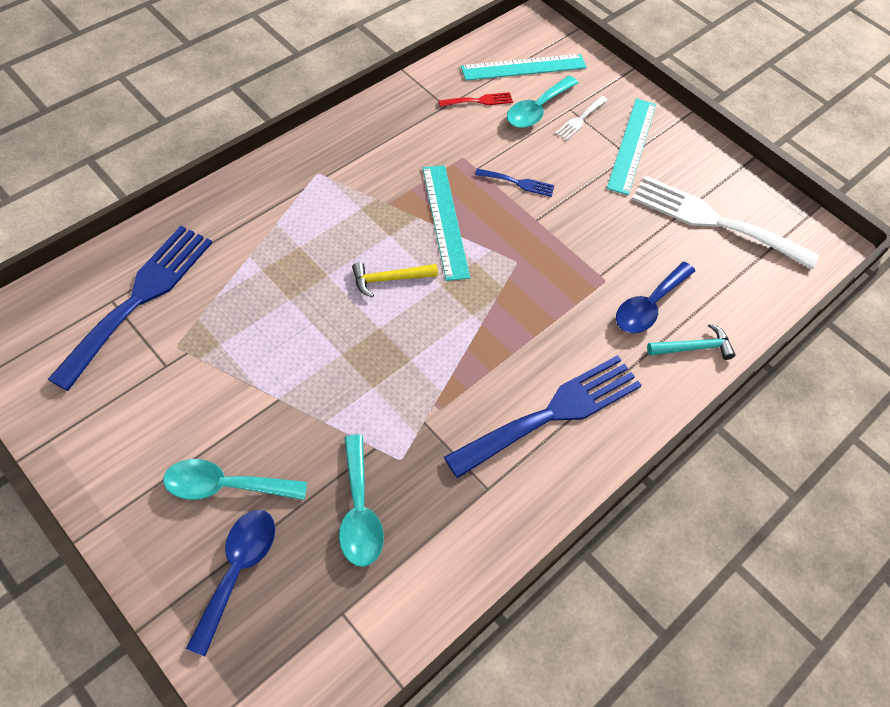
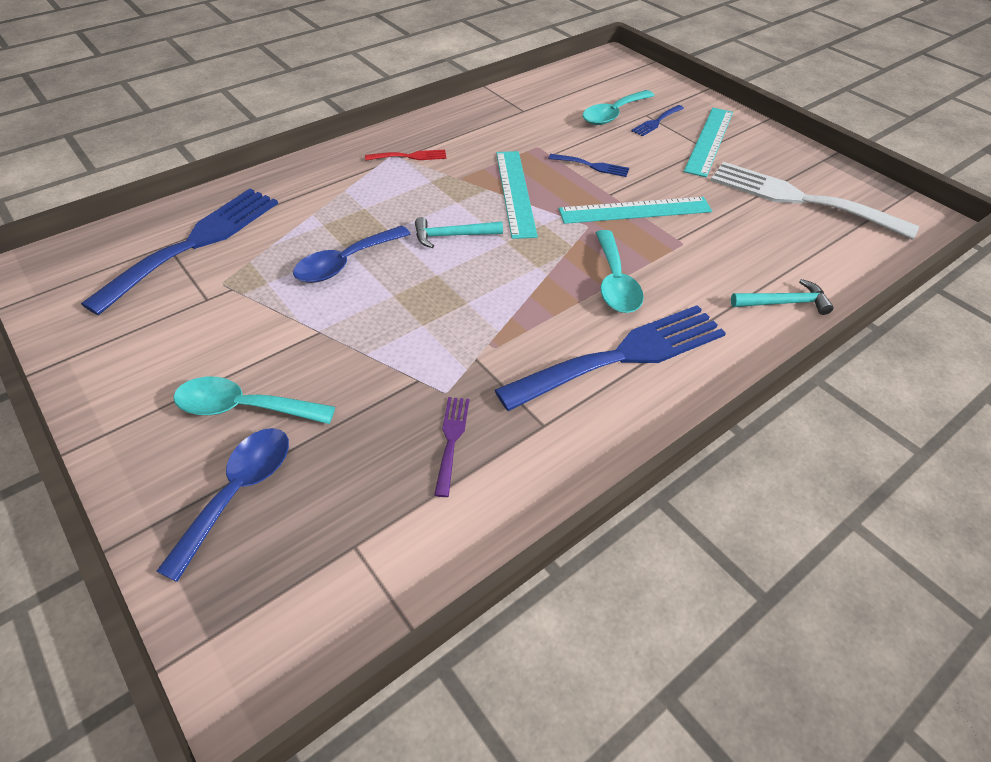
camera: 10 degrees right, 10 degrees down
turquoise spoon [339,435,384,567] -> turquoise spoon moved to [596,230,644,313]
yellow hammer [352,262,438,298] -> turquoise hammer [415,217,503,248]
red fork [438,92,513,107] -> red fork moved to [365,150,446,161]
turquoise ruler [461,54,587,81] -> turquoise ruler moved to [559,197,712,224]
white fork [556,96,608,141] -> blue fork [631,105,684,137]
blue spoon [616,262,695,333] -> blue spoon moved to [293,225,411,283]
none -> purple fork [434,397,469,497]

